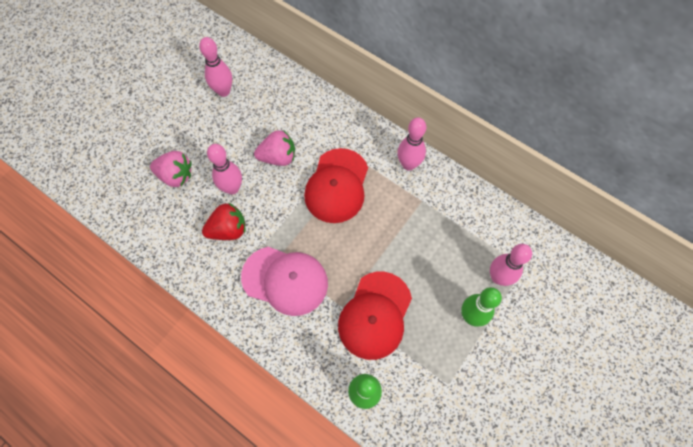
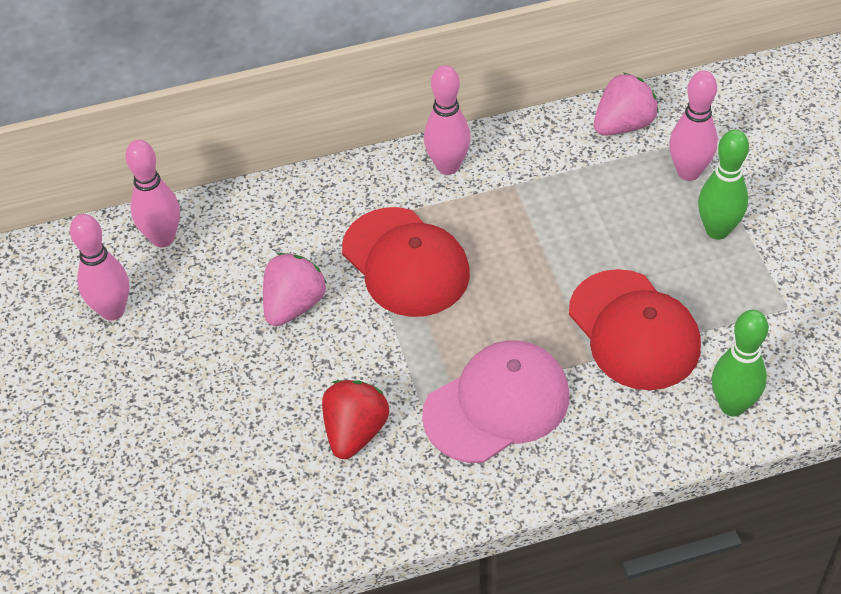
camera: 50 degrees left, 15 degrees down
pink strawberry [150,151,192,187] -> pink strawberry moved to [594,73,659,136]
pink bowling pin [207,144,242,195] -> pink bowling pin moved to [125,140,180,247]

